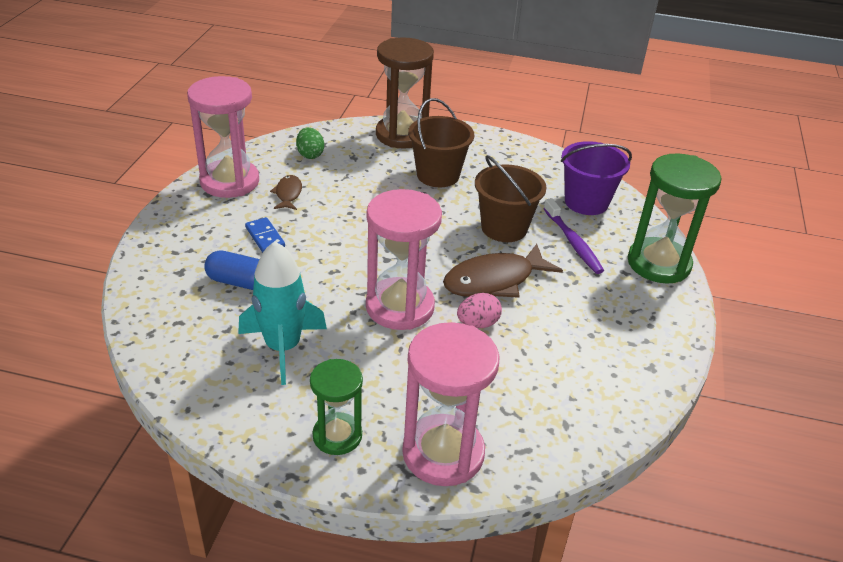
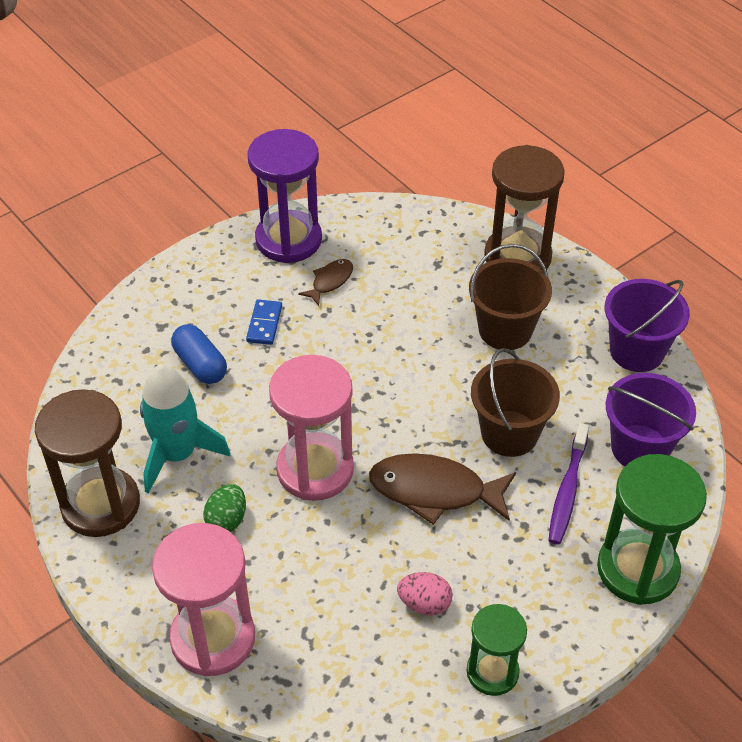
camera: 40 degrees right, 10 degrees up
pink hourglass [187,76,259,198] -> purple hourglass [247,129,322,263]
green egg [296,127,324,159] -> green egg moved to [203,484,246,532]
green hourglass [310,359,363,455] -> green hourglass moved to [467,604,527,696]
pink egg [457,293,502,328] -> pink egg moved to [397,572,453,616]
none -> brown hourglass [35,389,140,537]
none -> purple bucket [605,279,690,372]

